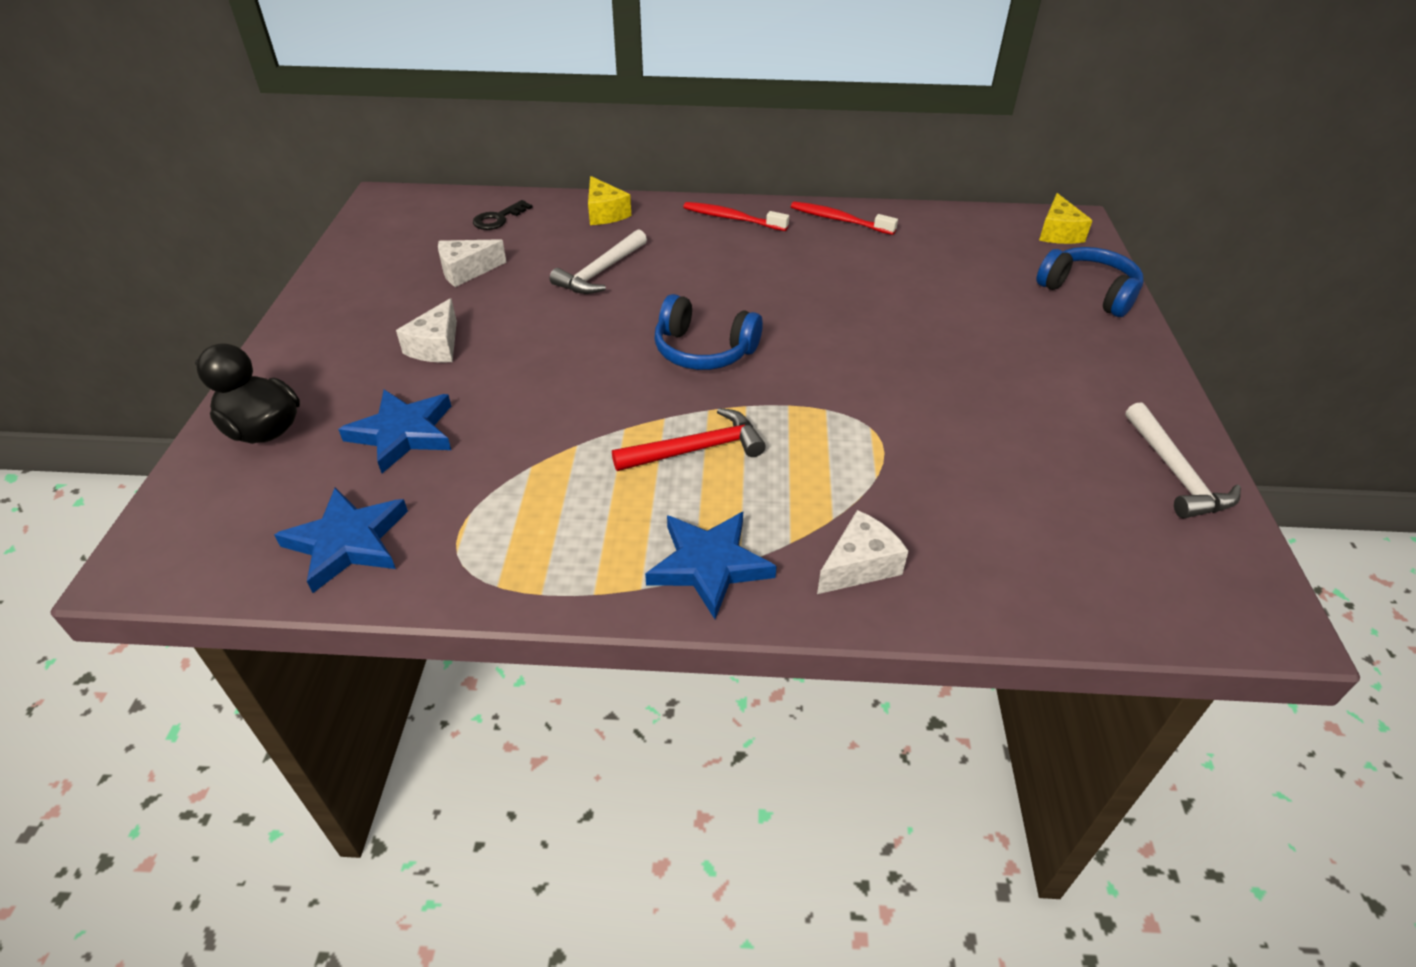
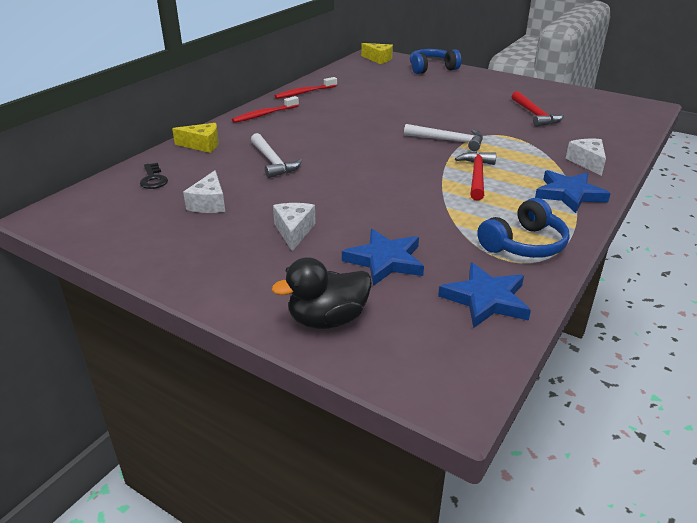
camera: 60 degrees left, 10 degrees down
white cheese [396,298,457,363] -> white cheese turned 135 degrees counterclockwise [273,203,316,251]
blue headphones [655,294,763,370] -> blue headphones moved to [477,198,570,258]
white hammer [1125,402,1241,519] -> white hammer moved to [404,124,483,151]
none -> red hammer [512,91,564,127]

